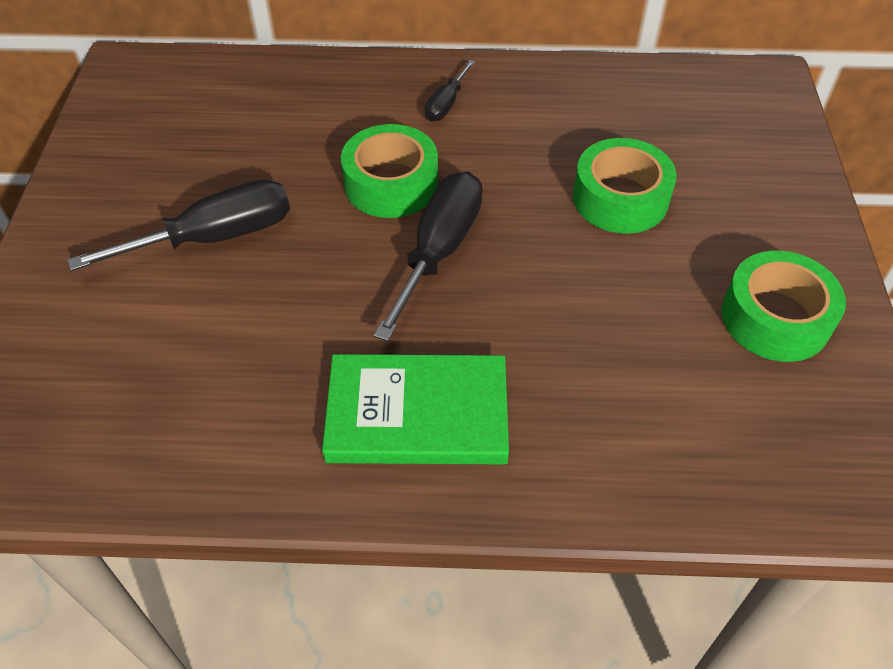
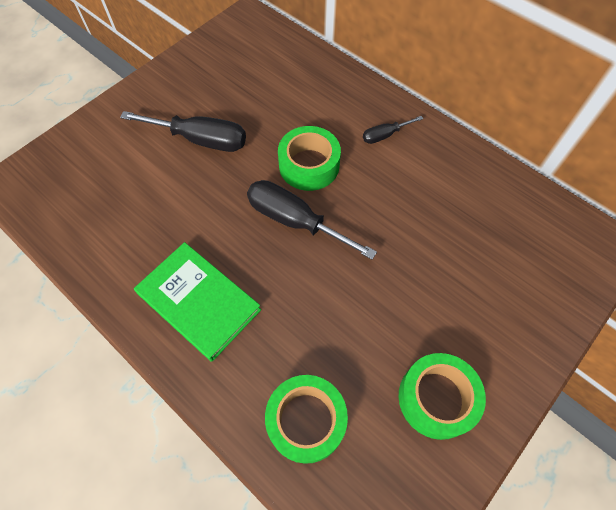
camera: 40 degrees right, 10 degrees up
black screwdriver [374,171,483,341] -> black screwdriver turned 120 degrees counterclockwise [247,180,377,260]
green tape [573,138,677,234] -> green tape moved to [265,375,348,464]

